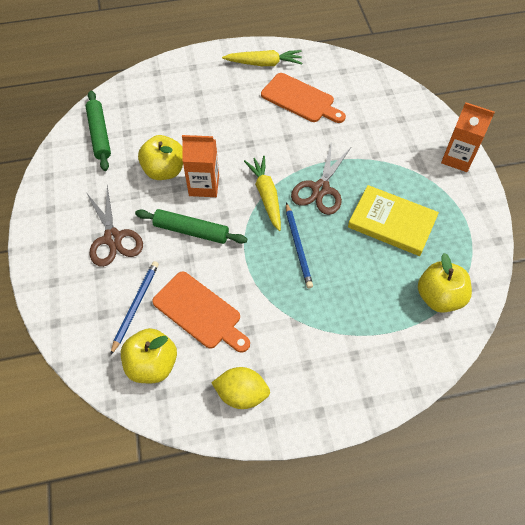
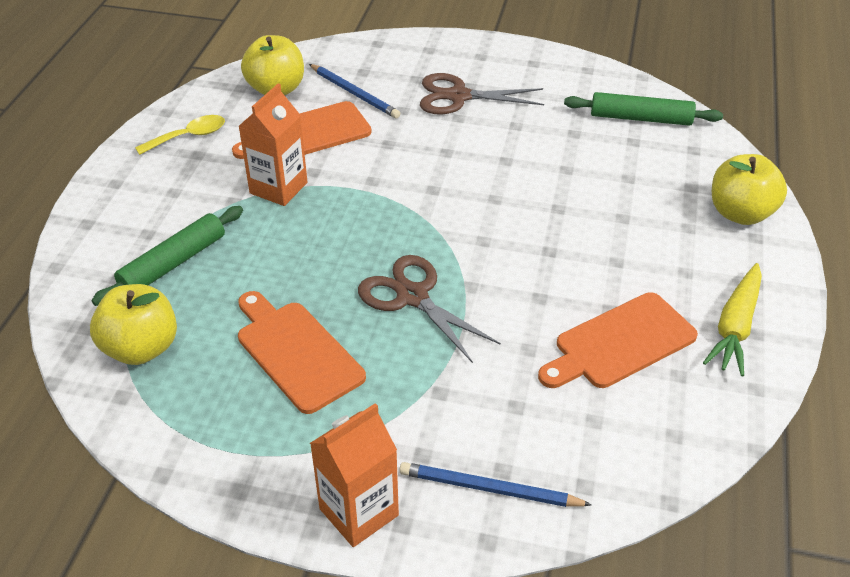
camera: 115 degrees right, 15 degrees down
green rolling pin [135,209,247,244] -> green rolling pin moved to [92,206,243,306]
yellow apple [138,135,183,180] -> yellow apple moved to [712,154,787,225]
orange carton [182,135,219,197] -> orange carton moved to [238,83,308,206]
yellow lemon [211,367,270,409] -> yellow spoon [135,115,225,155]
yellow carrot [244,156,281,231] -> none
blue pencil [286,202,313,288] -> blue pencil moved to [399,462,592,507]
yellow book [348,185,439,256] -> orange cutting board [238,291,366,414]

